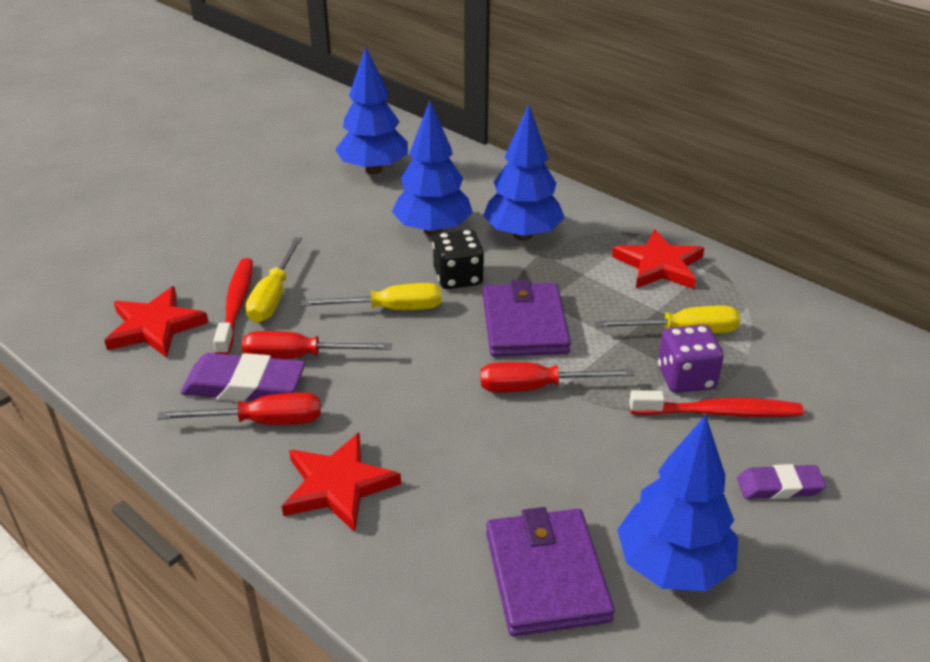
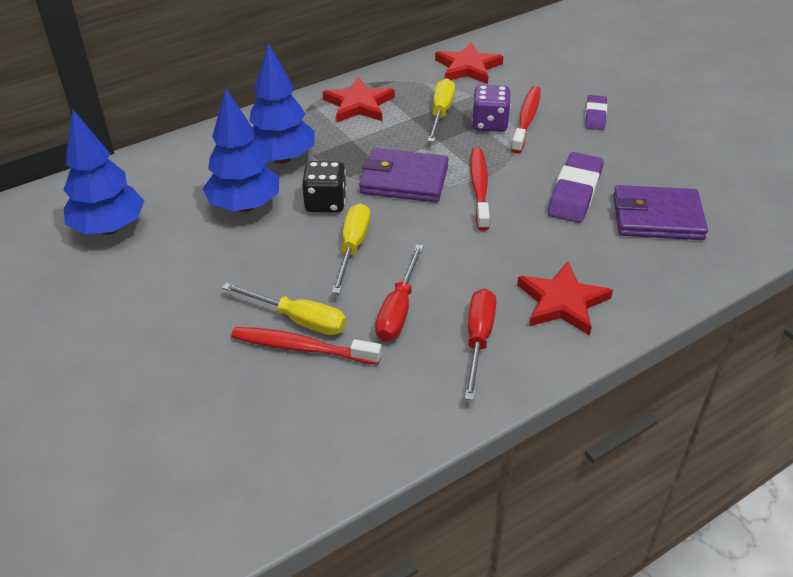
camera: 75 degrees left, 5 degrees up
red star [104,286,209,358] -> red star moved to [435,42,503,84]
purple eraser [180,353,306,402] -> purple eraser moved to [548,152,604,223]
red screwdriver [480,362,635,393] -> red toothbrush [470,148,490,231]
blue tree [617,415,738,591] -> none

